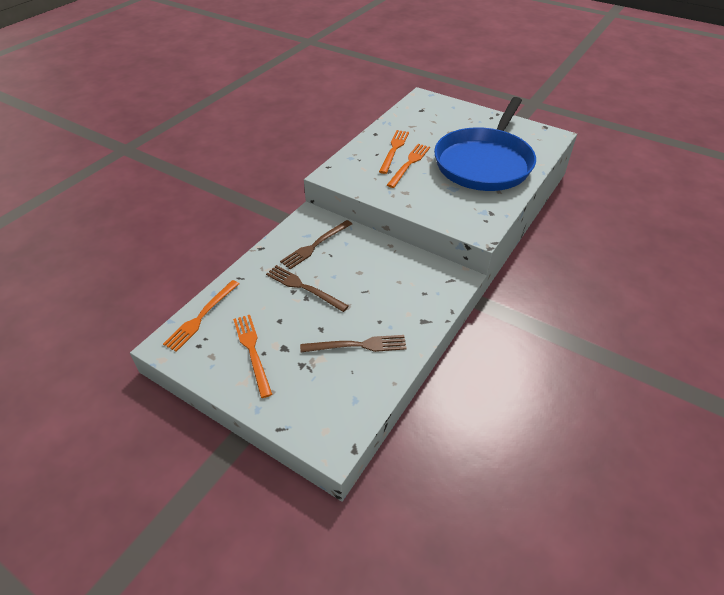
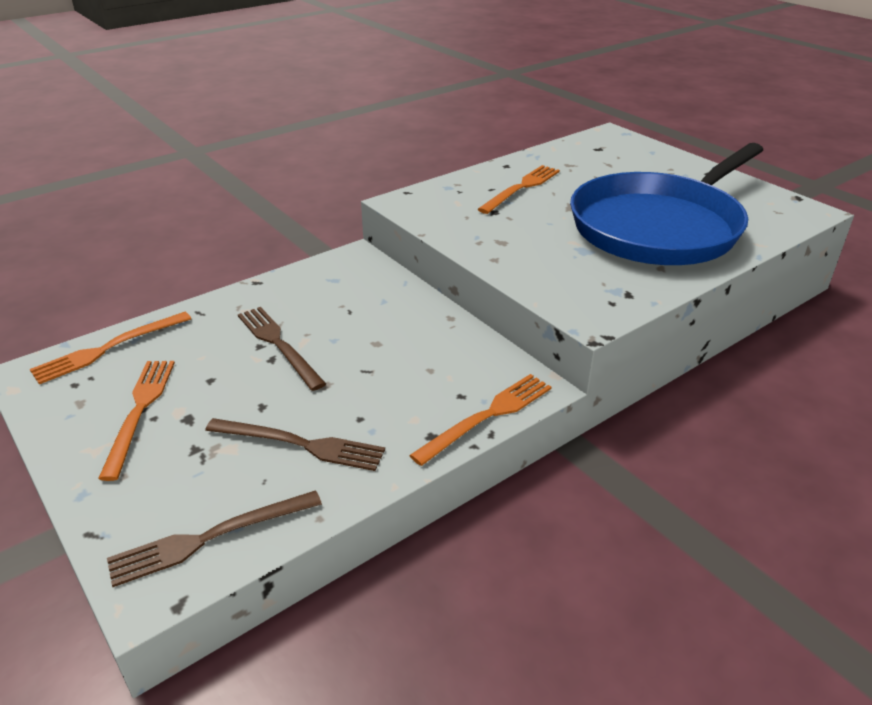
camera: 20 degrees right, 10 degrees down
brown fork [280,220,352,269] -> brown fork moved to [107,490,322,587]
orange fork [387,144,430,188] -> orange fork moved to [409,374,552,466]

